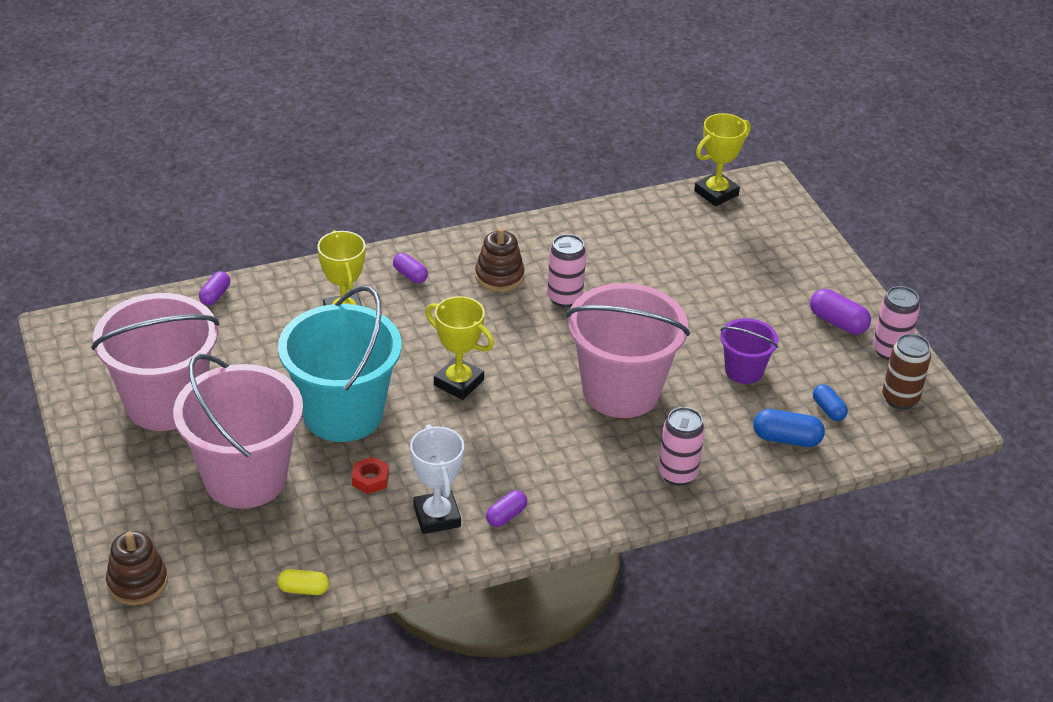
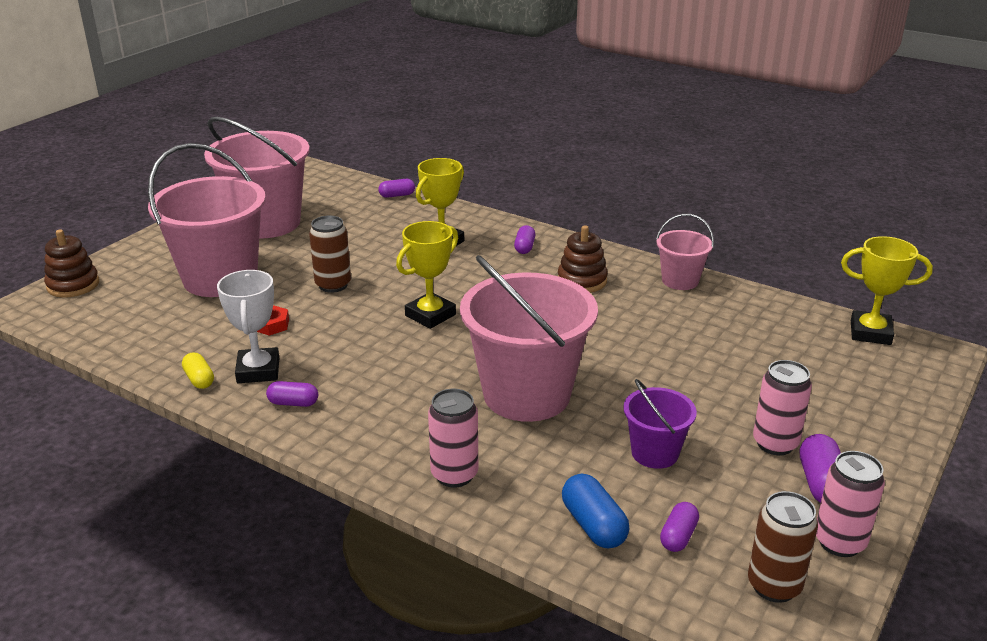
camera: 55 degrees right, 10 degrees down
yellow capsule [277,569,329,595] -> yellow capsule moved to [182,352,214,389]
turquoise bucket [278,285,402,442] -> brown can [309,216,351,293]
white trophy [410,424,464,534] -> white trophy turned 45 degrees counterclockwise [217,270,279,383]
yellow trophy [426,296,494,400] -> yellow trophy turned 45 degrees clockwise [396,221,458,329]
pink can [547,234,586,307] -> pink can moved to [753,360,812,455]
blue capsule [813,384,848,421] -> purple capsule [660,502,699,552]
none -> pink bucket [656,214,714,290]

